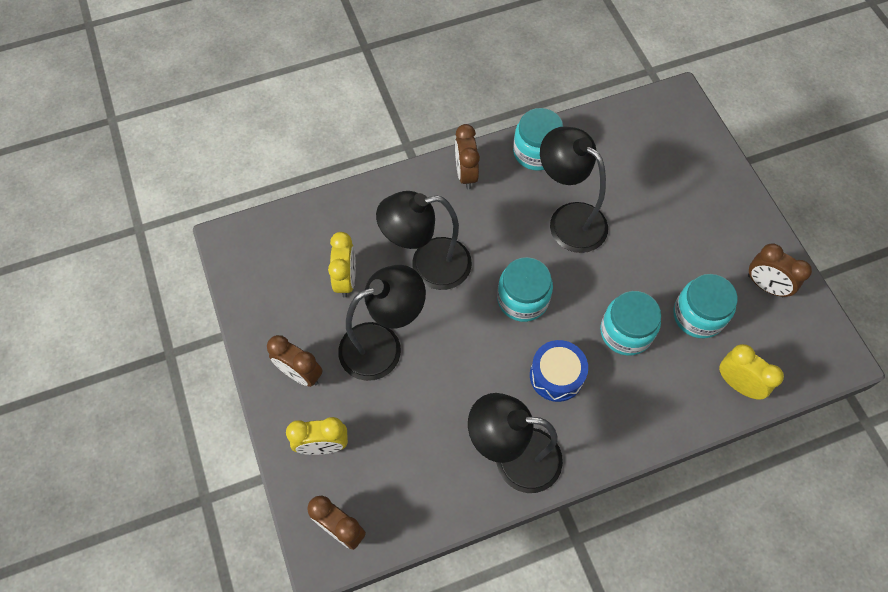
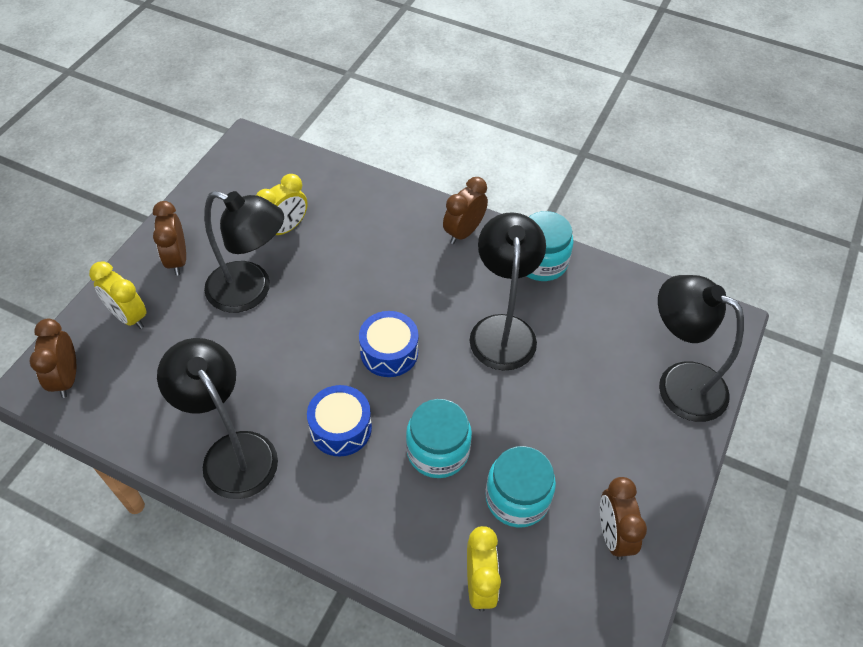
camera: 45 degrees right, 10 degrees down
black lamp [376,191,472,290] -> black lamp moved to [658,275,744,422]
turquoise jar [497,257,553,322] -> blue drum [359,311,419,377]

